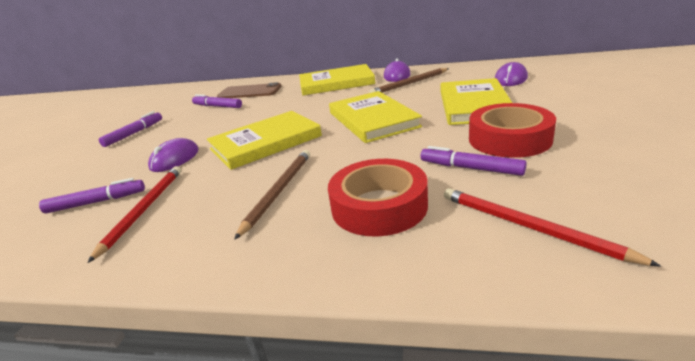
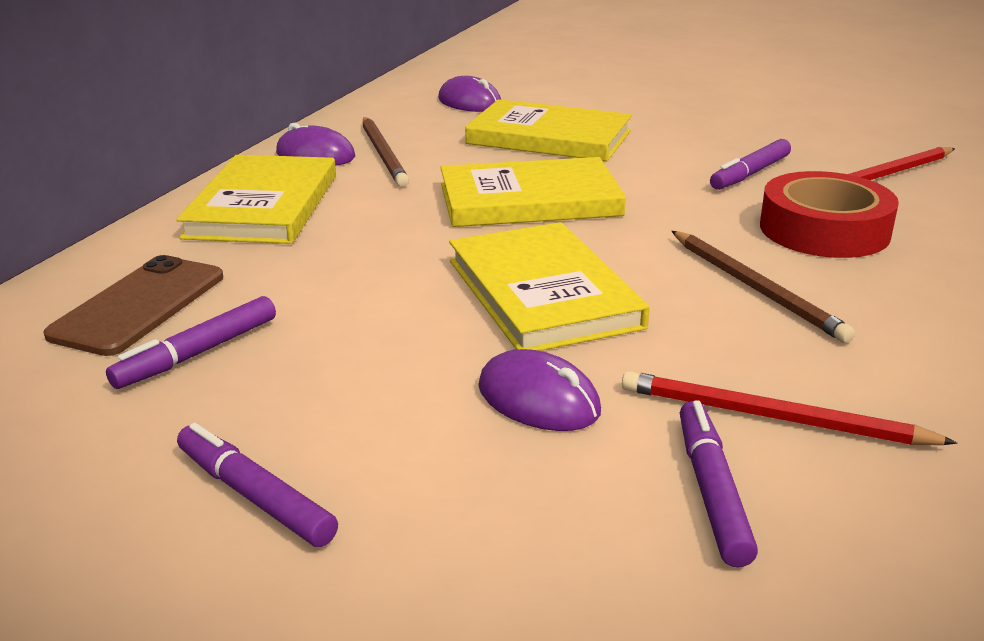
camera: 80 degrees left, 0 degrees up
brown pencil [234,150,310,240] -> brown pencil turned 150 degrees counterclockwise [672,231,855,343]
red tape [469,103,556,158] -> none

